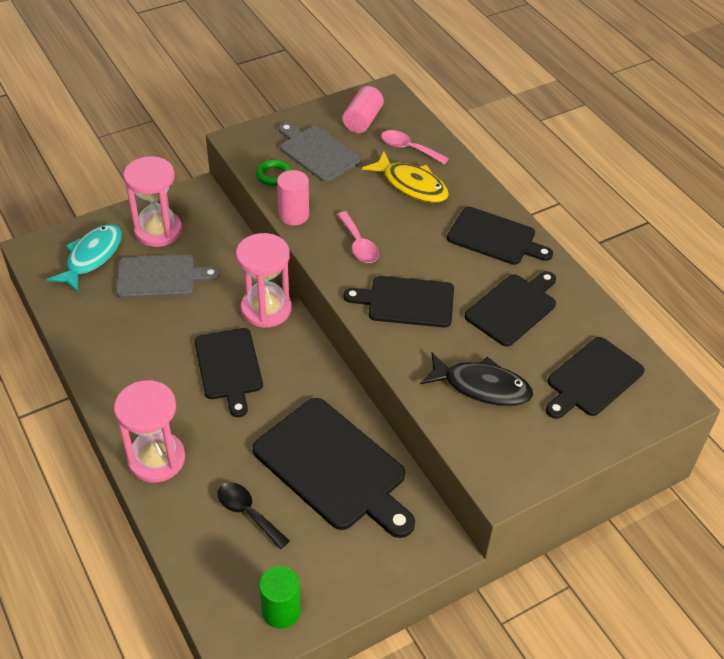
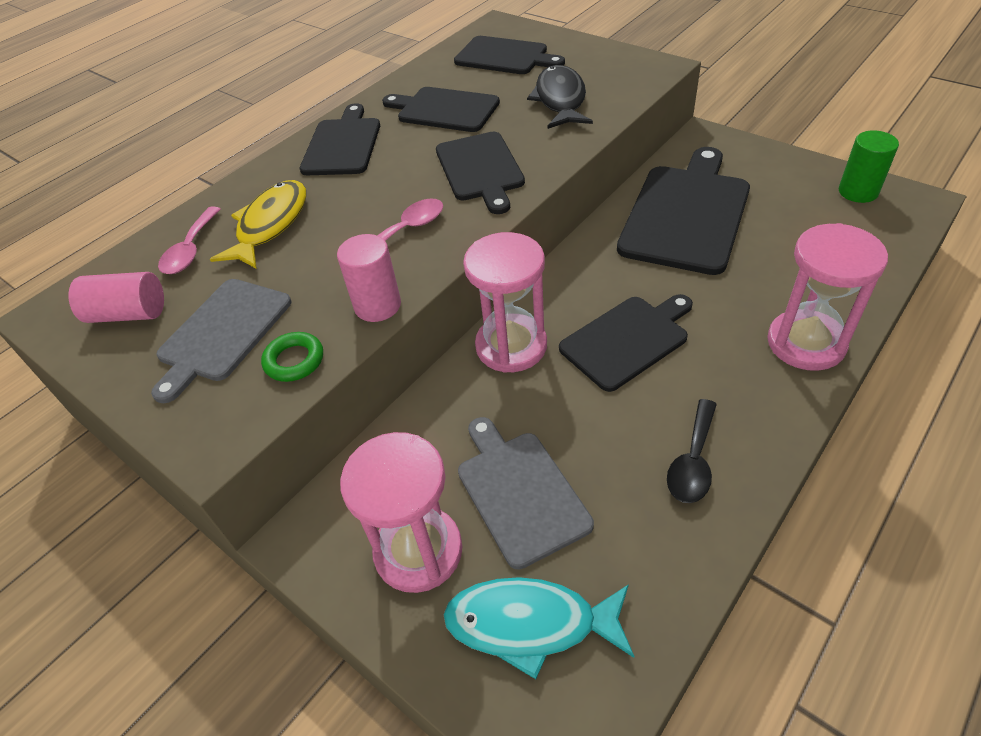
camera: 105 degrees left, 0 degrees up
black spoon [217,482,290,549] -> black spoon moved to [667,399,717,503]

